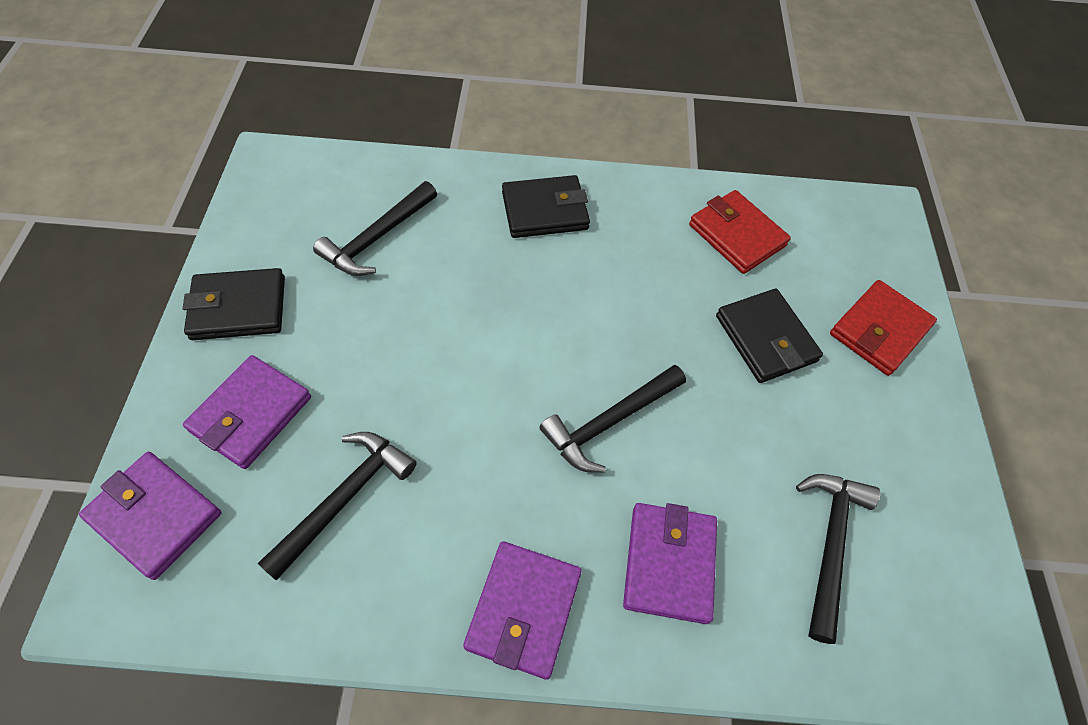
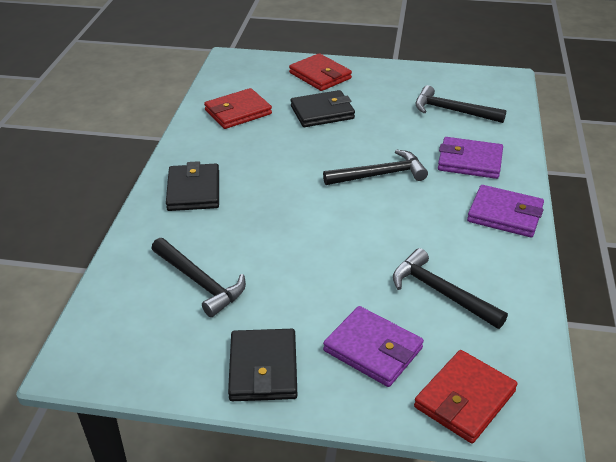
camera: 80 degrees left, 20 degrees down
purple wallet [79,452,221,580] -> red wallet [414,350,517,443]
black hammer [539,365,686,473] -> black hammer turned 75 degrees counterclockwise [323,149,428,185]

